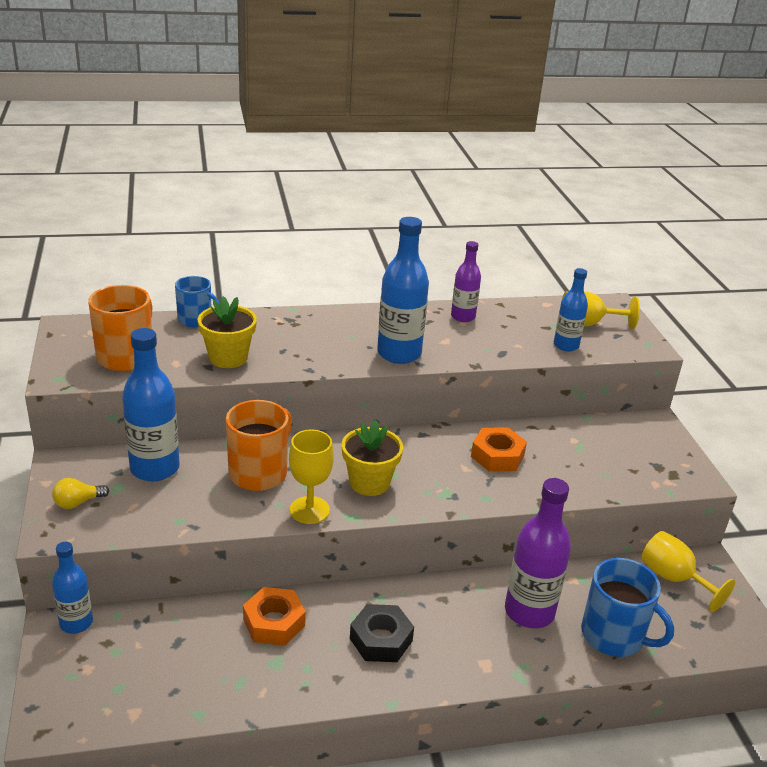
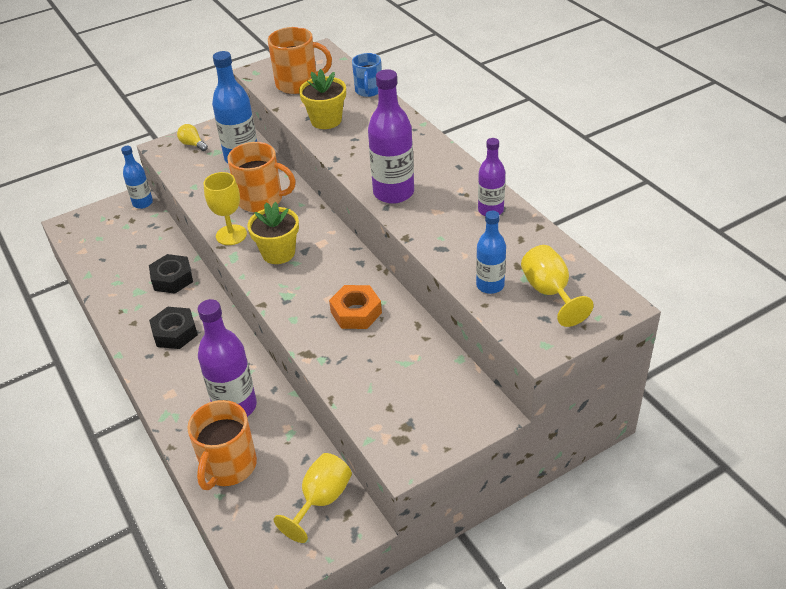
camera: 75 degrees right, 10 degrees up
orange nut [243,587,306,646] -> black nut [149,254,193,294]
blue bottle [377,217,429,364] -> purple bottle [368,69,414,204]
blue mug [581,558,674,657] -> orange mug [187,400,257,490]

